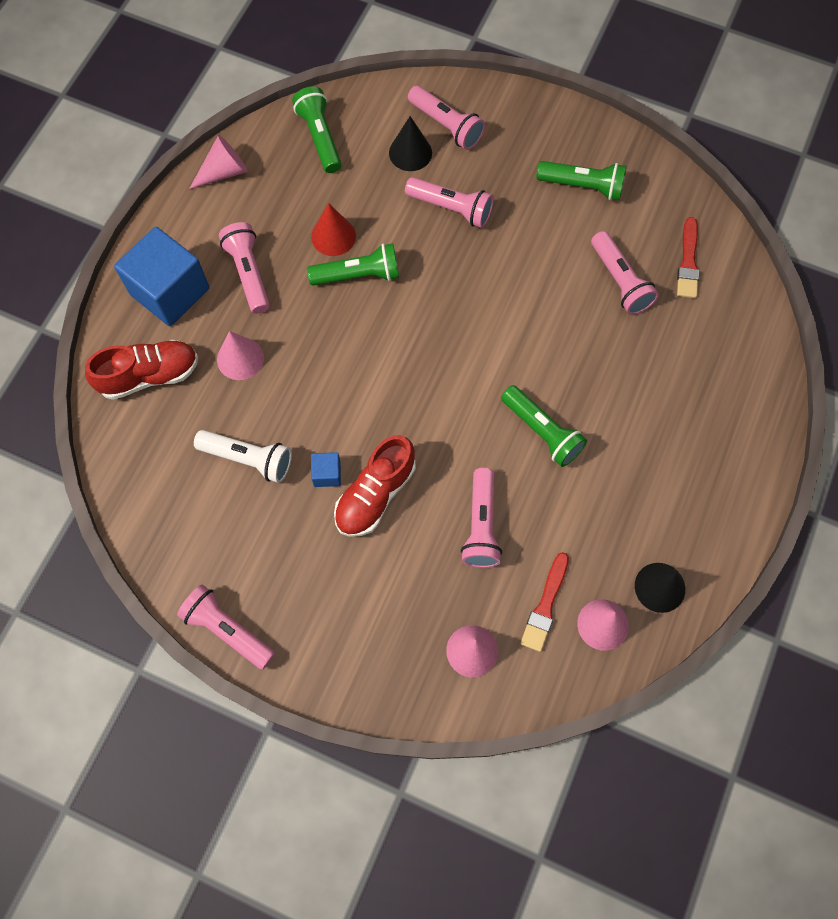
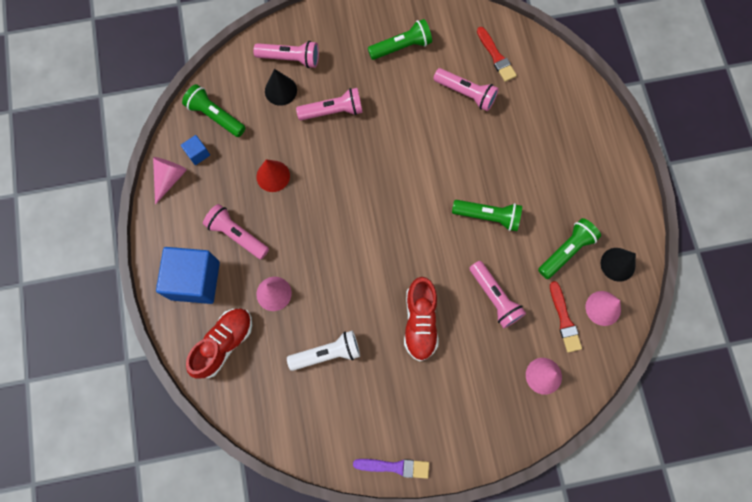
camera: 35 degrees left, 5 degrees up
pink flashlight [177,585,275,670] -> purple brush [353,459,429,479]
green flashlight [307,243,399,285] -> green flashlight moved to [538,218,601,279]
blue cube [311,452,341,487] -> blue cube moved to [181,135,210,165]

